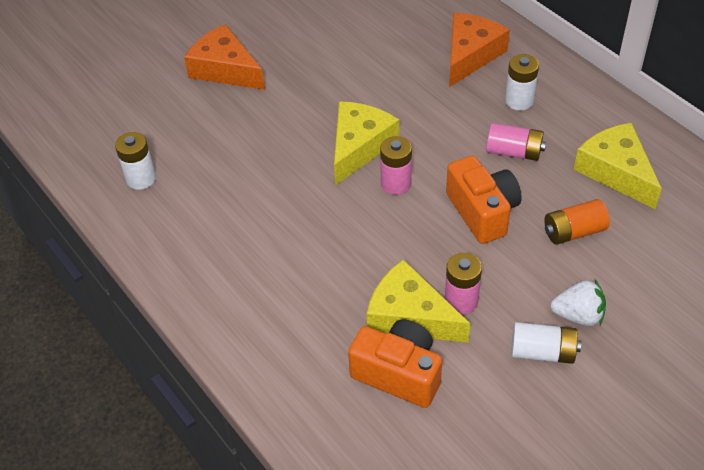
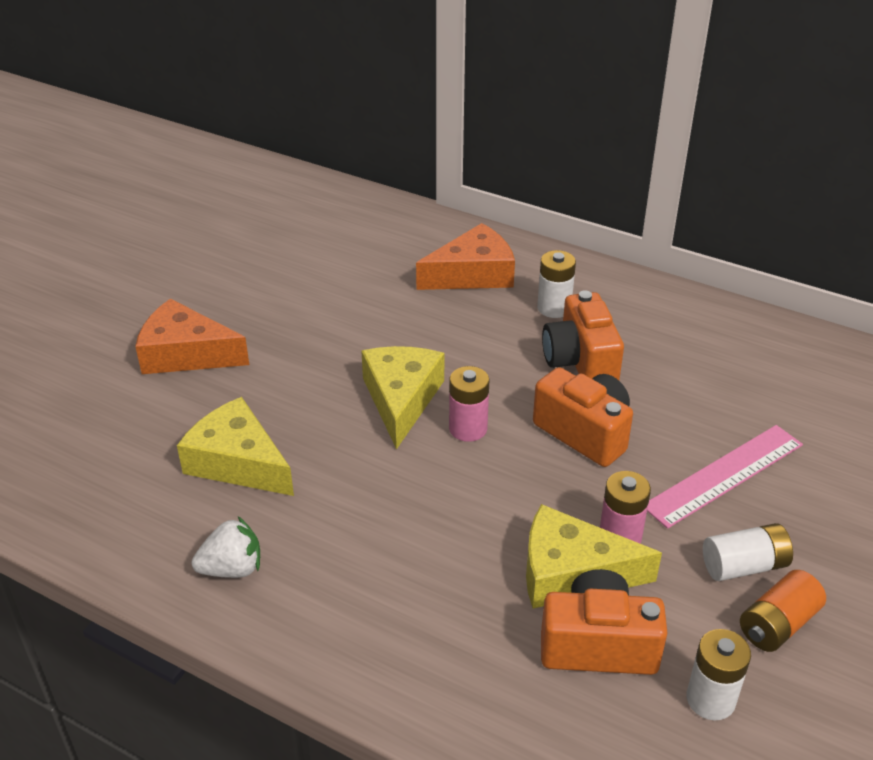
camera: 25 degrees left, 10 degrees down
white battery [115,132,156,190] -> white battery moved to [686,629,751,721]
orange cheese [449,13,510,87] -> orange cheese turned 60 degrees clockwise [416,223,515,290]
pink battery [486,123,546,161] -> orange camera [542,290,624,380]
orange battery [544,199,610,245] -> orange battery moved to [740,570,826,652]
white strawberry [551,280,606,326] -> white strawberry moved to [192,517,260,578]
yellow cheese [574,123,662,209] -> yellow cheese moved to [177,397,294,496]
none -> pink ruler [647,425,803,529]

